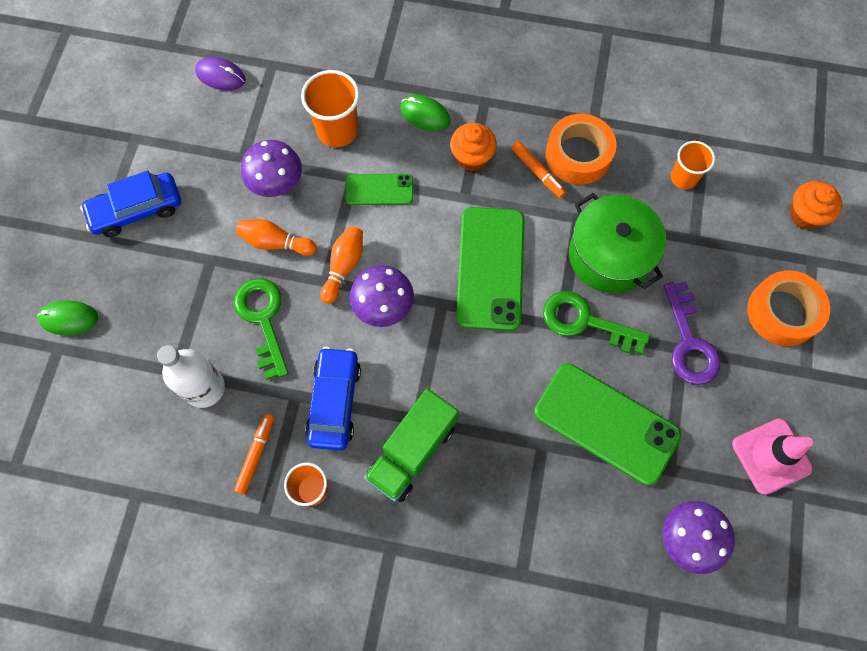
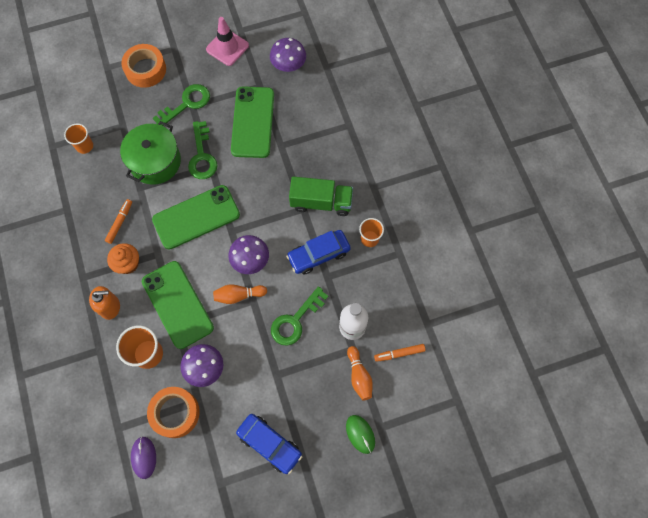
camera: 120 degrees left, 0 degrees up
orange marker [234,414,274,495] -> orange marker moved to [374,344,426,362]
orange bowling pin [236,219,317,256] -> orange bowling pin moved to [347,346,373,401]
green phone [345,174,413,205] -> green phone [142,261,214,349], size x1.86
green mouse [400,95,450,131] -> orange soap dispenser [89,286,120,320]
orange tape [546,114,617,185] -> orange tape moved to [147,387,200,438]
purple key [664,282,721,385] -> green key [153,84,210,126]
orange cupcake [789,181,843,230] -> none

